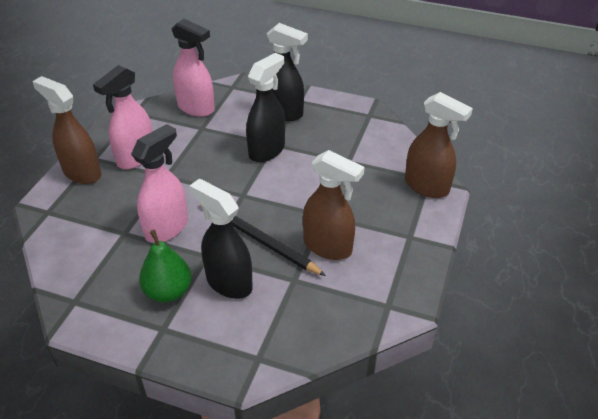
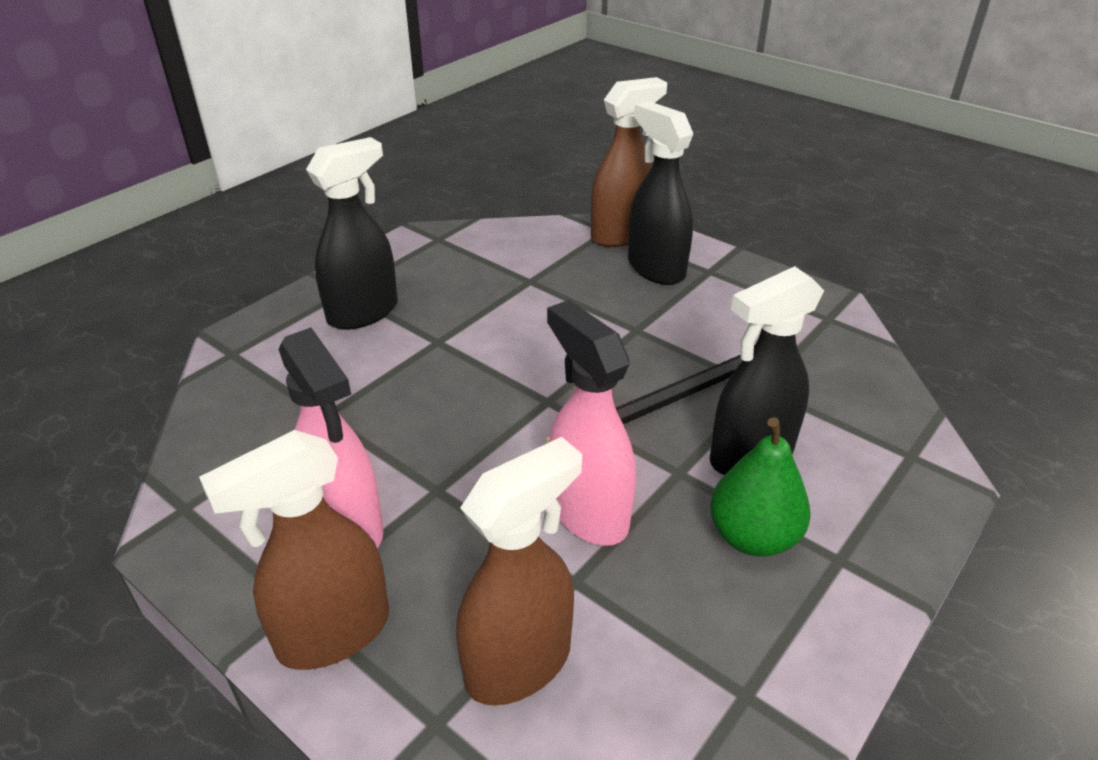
camera: 70 degrees left, 5 degrees down
pink spray bottle [172,19,215,117] -> none
black spray bottle [246,53,285,162] -> black spray bottle moved to [628,101,693,285]
brown spray bottle [303,150,365,260] -> brown spray bottle moved to [456,437,582,706]

